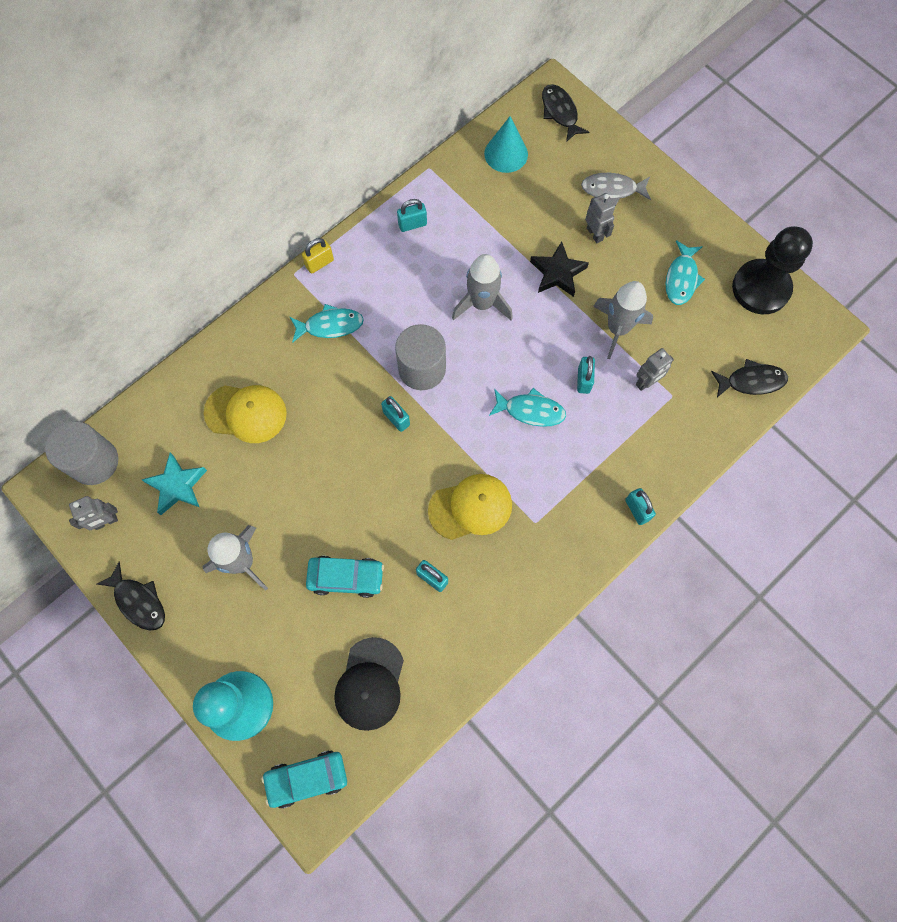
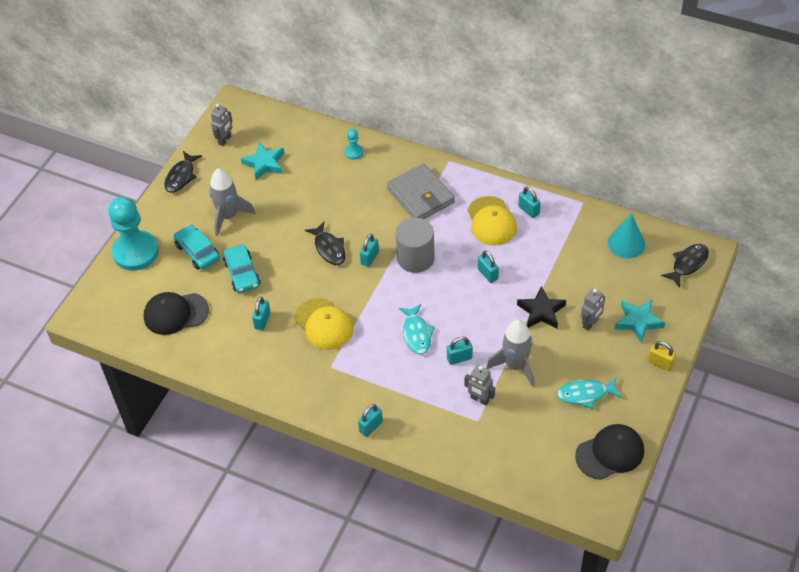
camera: 70 degrees right, 20 degrees down
grey cylinder [45,421,118,485] -> none
grey robot [69,496,118,530] -> grey robot turned 105 degrees counterclockwise [211,104,233,146]
yellow cap [204,385,287,443] -> yellow cap moved to [468,196,517,246]
turquoise car [261,750,347,808] -> turquoise car moved to [173,225,220,270]
turquoise fish [290,304,364,343] -> grey wallet [387,163,455,219]
yellow padlock [302,238,334,274] -> yellow padlock moved to [648,341,676,371]
grey rocket [452,254,513,320] -> turquoise padlock [478,250,499,283]
grey fish [581,173,651,206] -> turquoise star [615,300,665,343]
black fish [711,359,788,398] -> black fish moved to [305,222,346,265]
black pawn [732,226,813,314] -> black cap [575,424,644,480]
none -> turquoise pawn [345,129,363,160]

